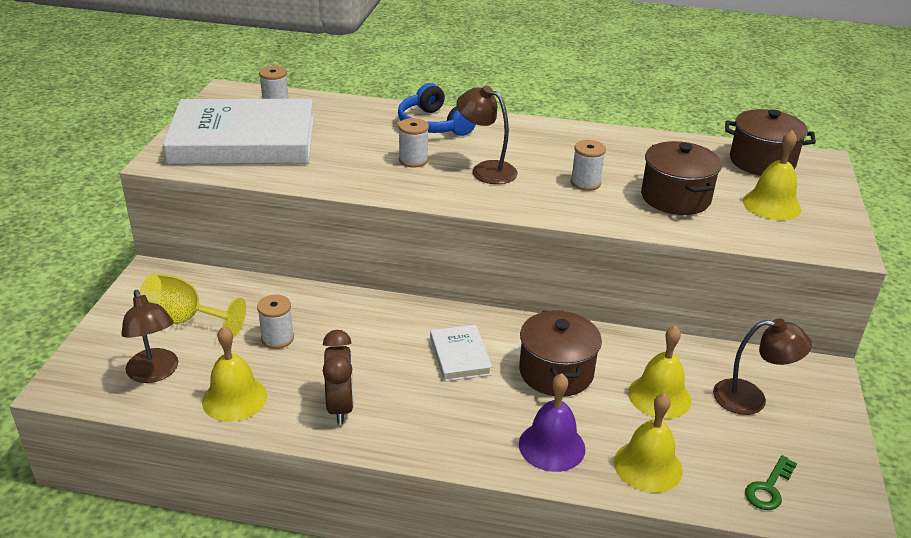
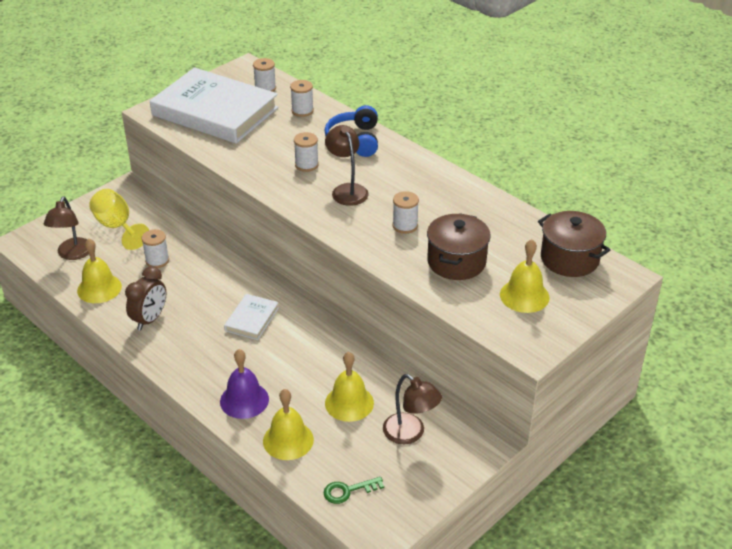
camera: 35 degrees right, 5 degrees up
brown pot [519,310,602,397] -> none
none -> white spool [290,80,314,117]

